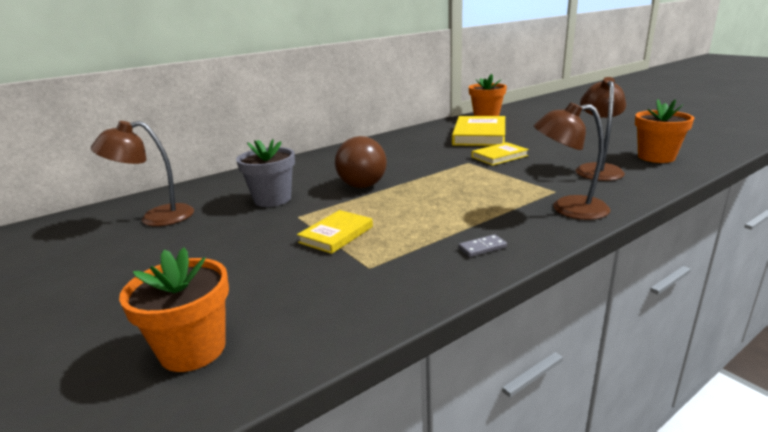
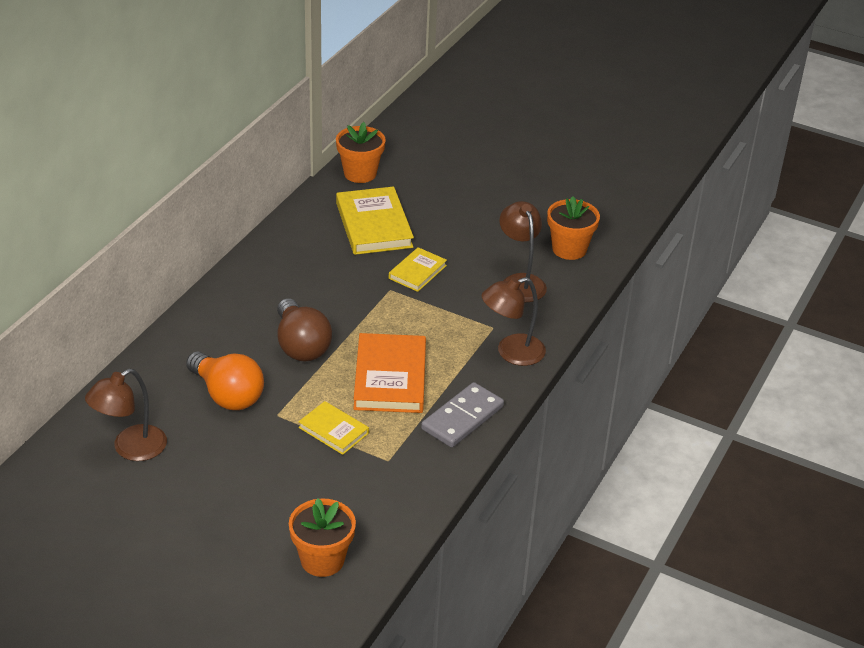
camera: 30 degrees left, 15 degrees up
grey flower pot [236,139,295,207] -> orange light bulb [186,351,264,410]
yellow book [297,210,373,254] -> yellow book turned 60 degrees counterclockwise [298,401,369,455]
grey domino [458,234,507,257] -> grey domino [421,382,504,448], size x2.29
none -> orange book [353,333,426,413]

